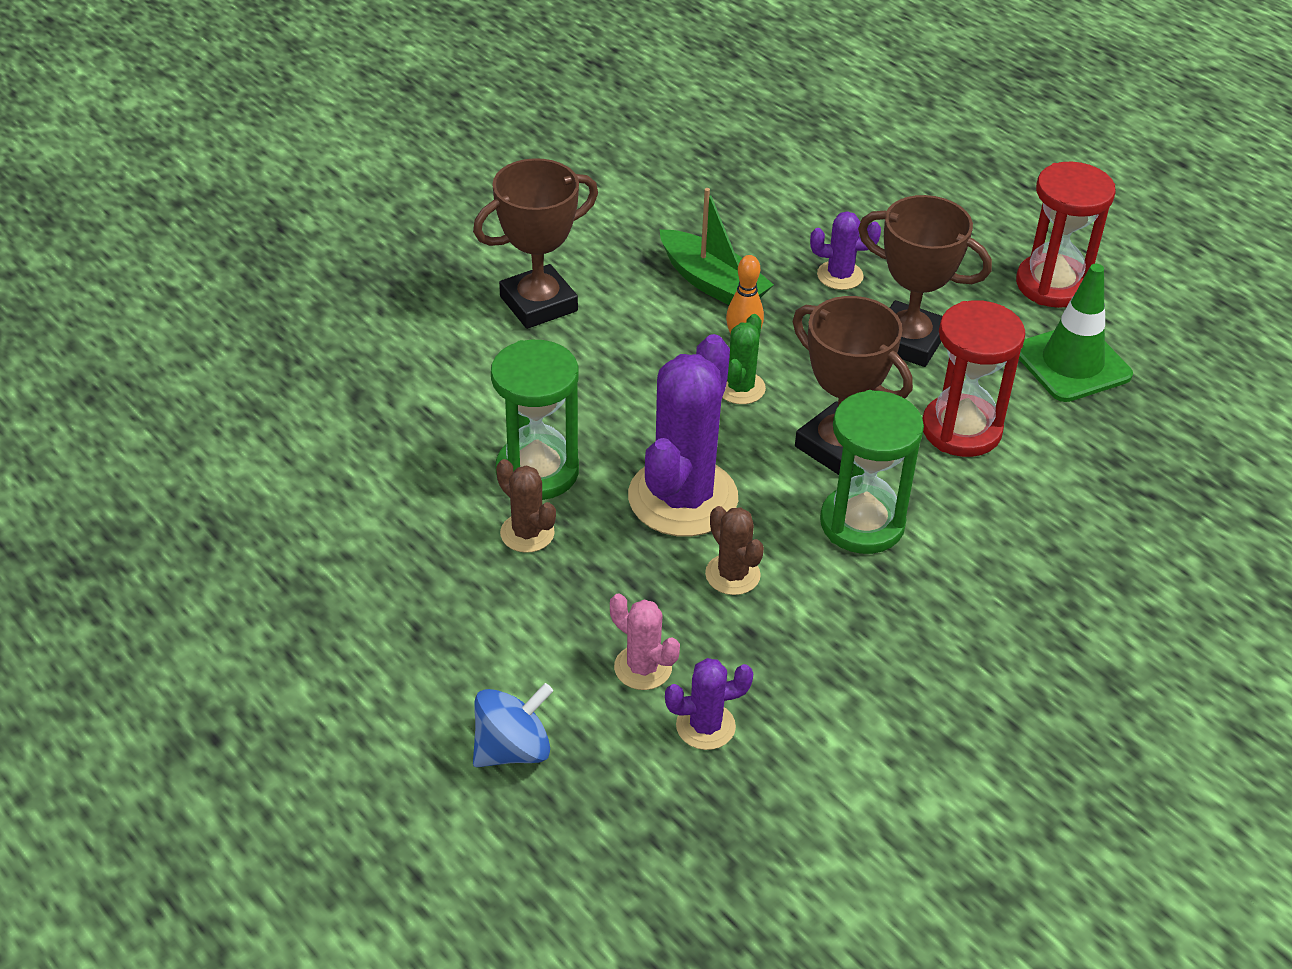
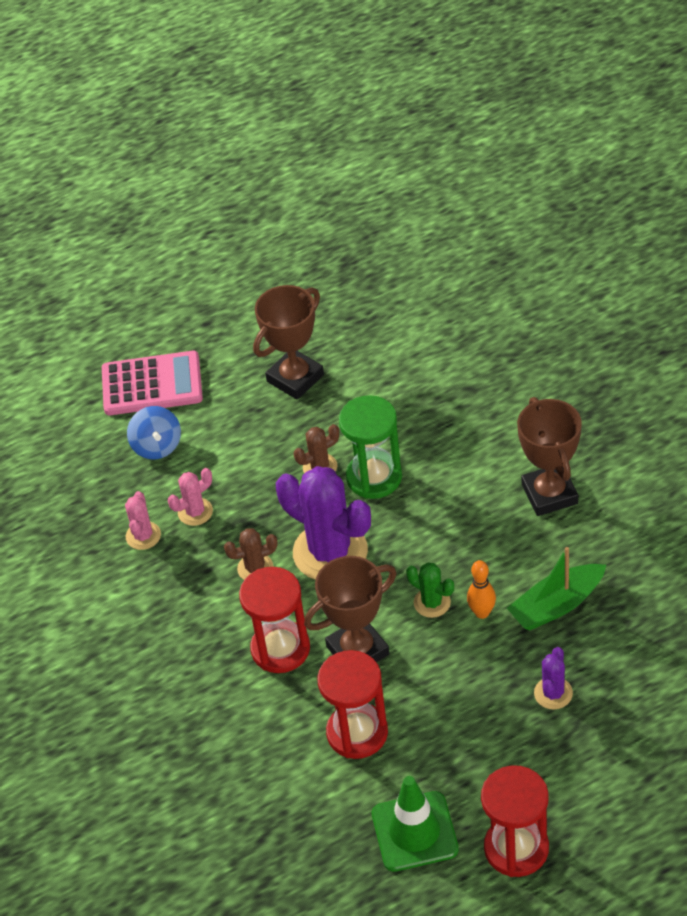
camera: 110 degrees right, 5 degrees up
purple cactus [665,658,753,750] -> pink cactus [125,491,161,550]
green hourglass [820,390,924,554] -> red hourglass [239,567,310,673]
brown trophy [858,195,992,367] -> brown trophy moved to [253,285,324,400]
none -> pink calculator [102,351,203,415]

